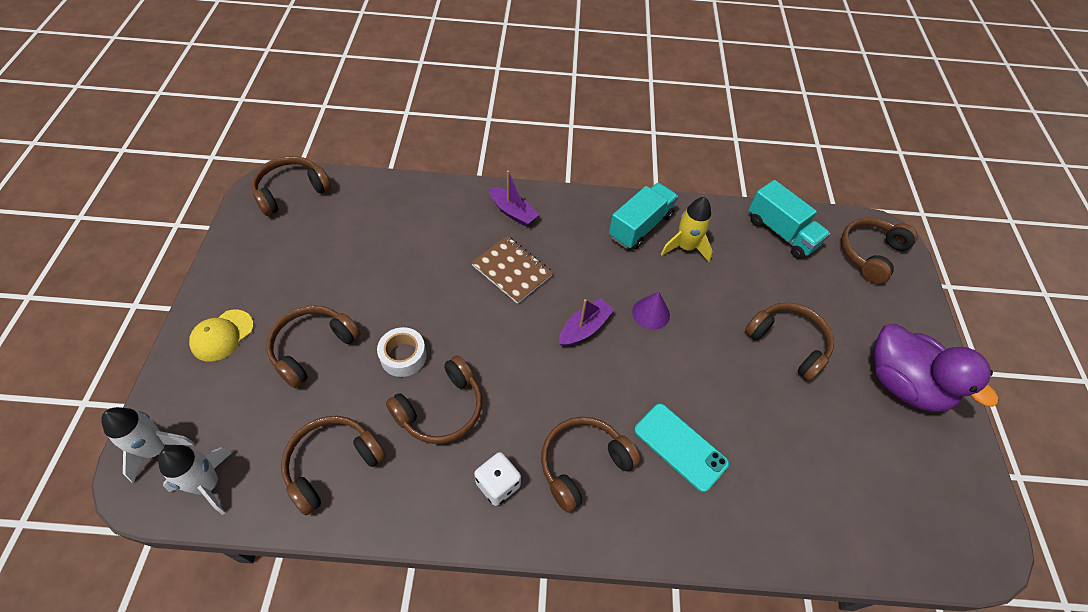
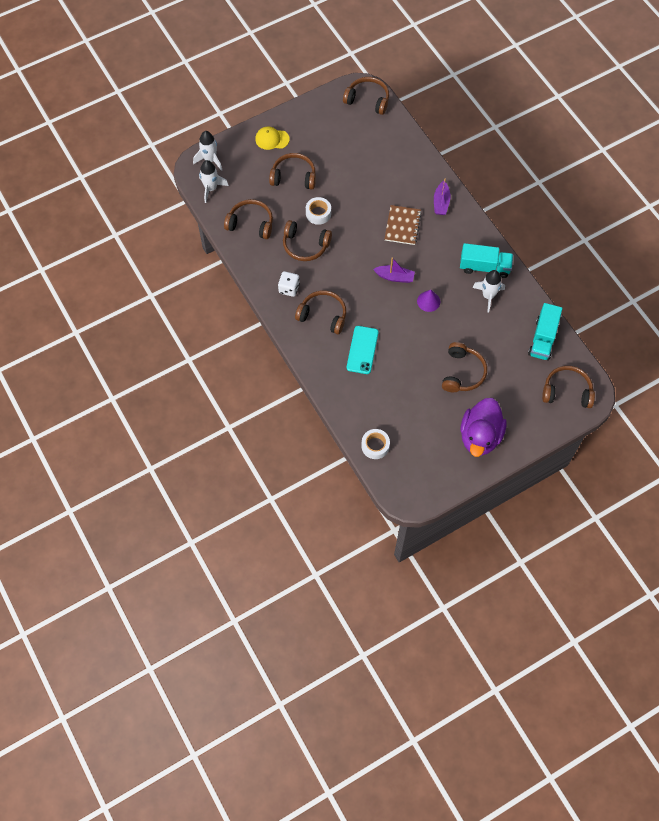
camera: 60 degrees right, 10 degrees up
yellow rocket [661,197,713,262] -> white rocket [472,270,505,312]
none -> white tape [361,429,390,459]

